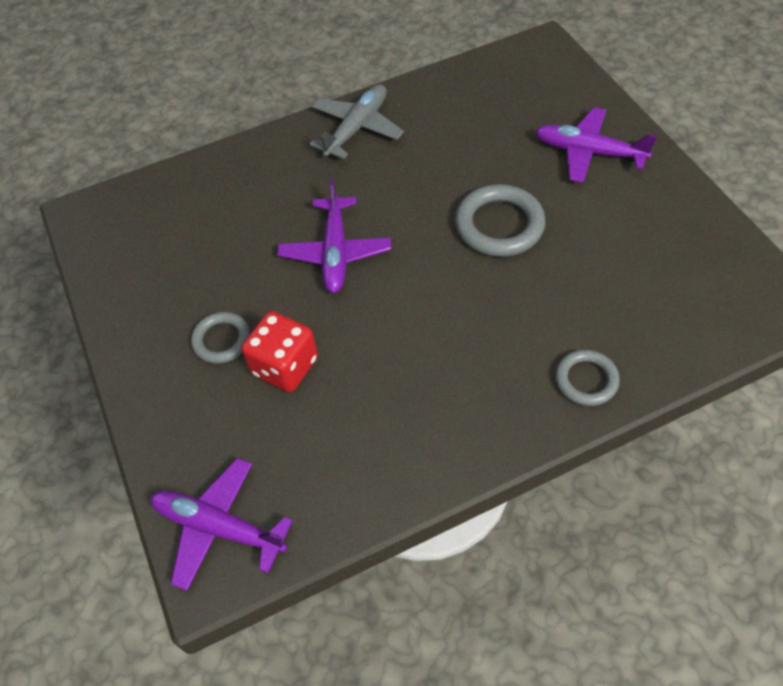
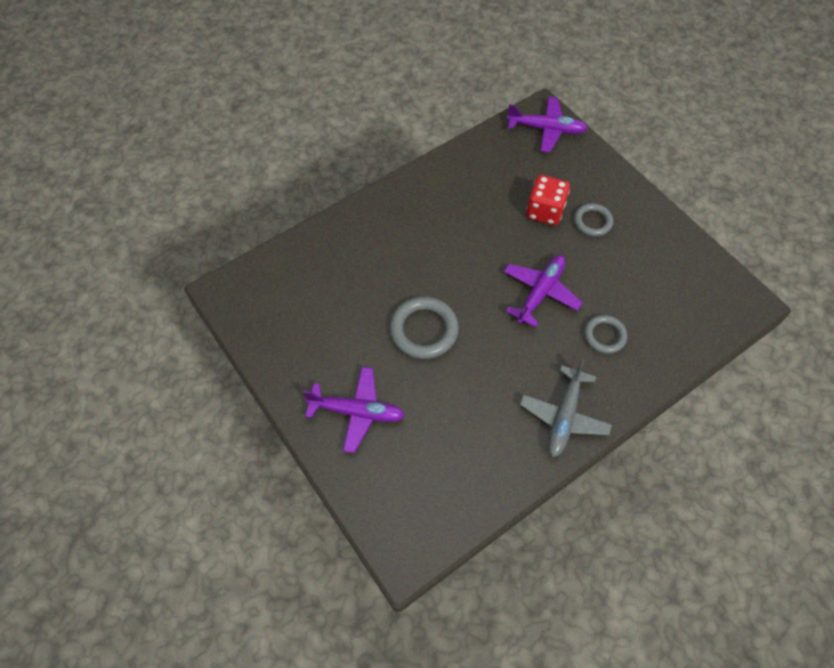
camera: 165 degrees right, 5 degrees up
purple plane [278,179,391,293] -> purple plane turned 45 degrees clockwise [504,255,583,328]
grey ring [555,350,620,406] -> grey ring moved to [584,315,627,354]

